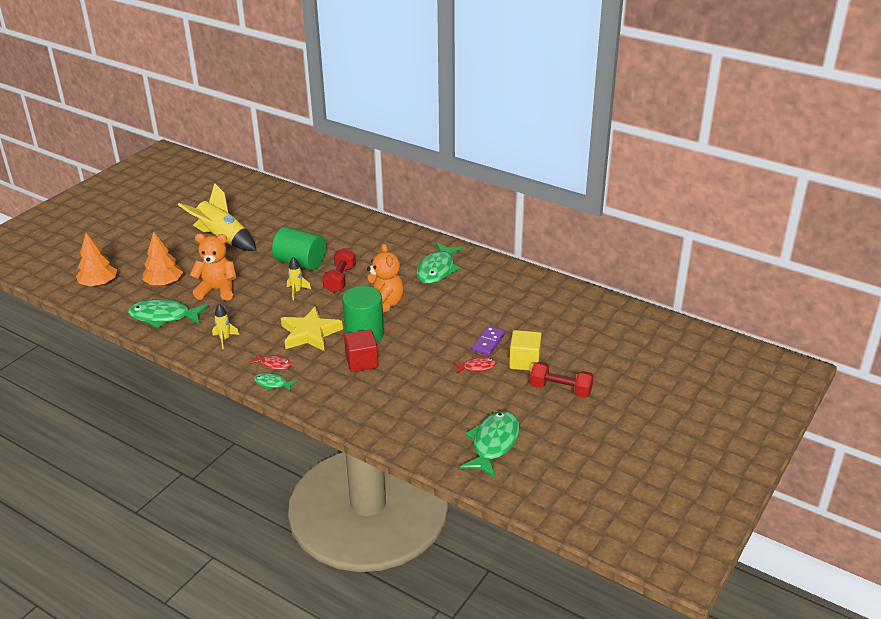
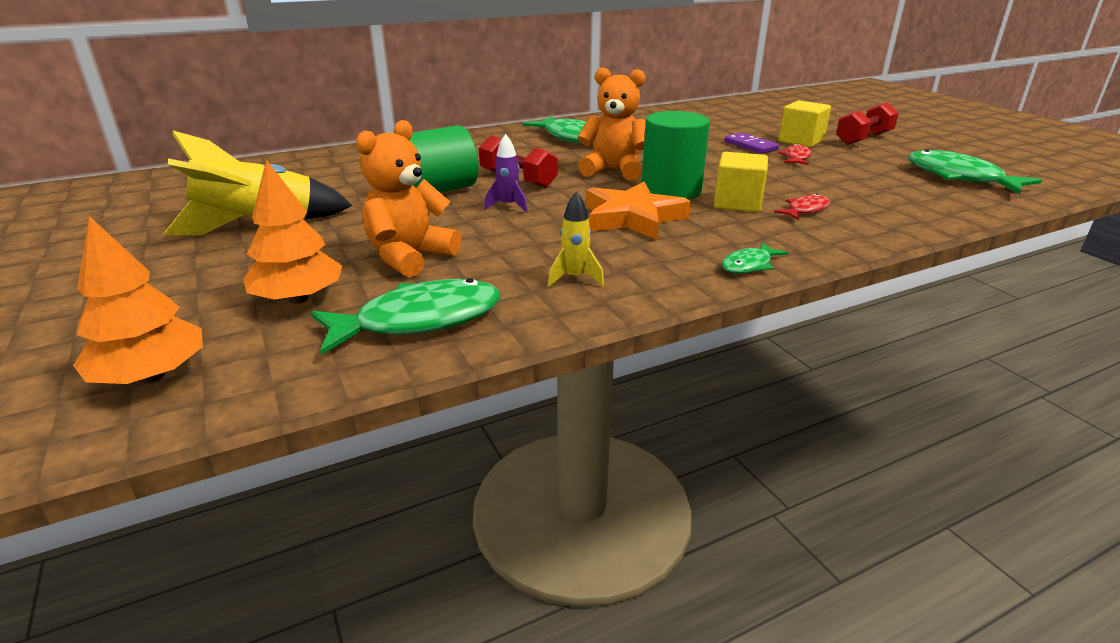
camera: 60 degrees left, 5 degrees down
green fish [128,299,209,328] -> green fish turned 150 degrees counterclockwise [311,278,501,355]
red fish [250,353,292,370] -> red fish moved to [774,193,830,220]
yellow star [281,306,343,351] -> orange star [586,182,691,240]
yellow rocket [287,257,311,300] -> purple rocket [484,134,528,213]
red cube [344,330,379,372] -> yellow cube [714,152,768,212]

